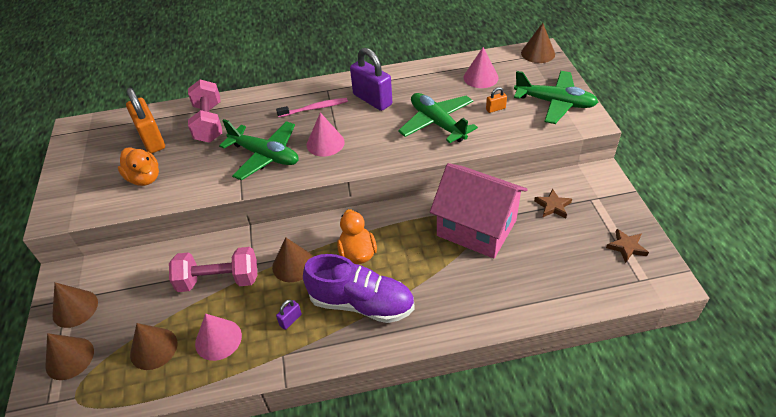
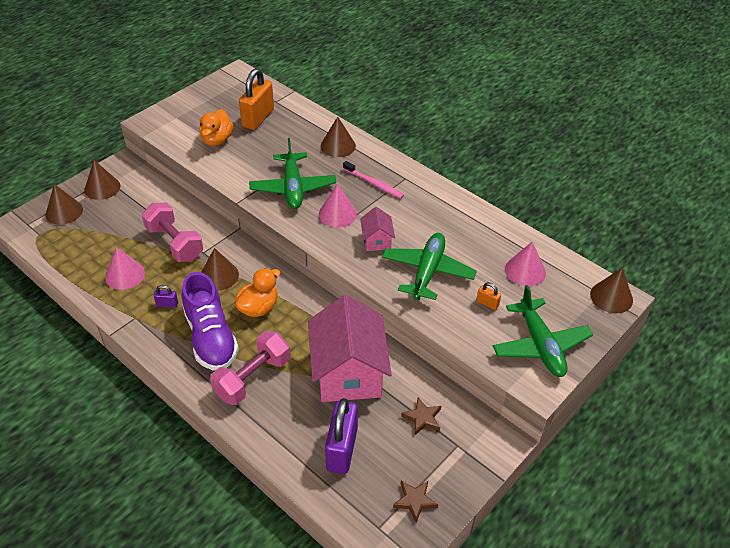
camera: 50 degrees right, 0 degrees up
brown cone [130,323,178,370] -> brown cone moved to [321,117,356,157]
pink dumbbell [188,79,222,143] -> pink dumbbell moved to [210,331,290,405]
purple padlock [350,48,392,111] -> purple padlock moved to [325,398,358,474]
none -> pink house [360,207,395,251]

